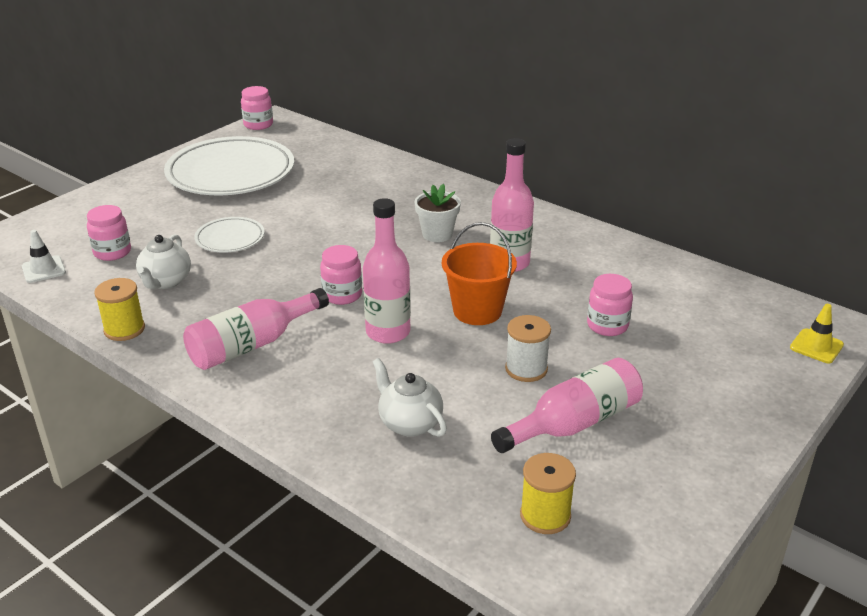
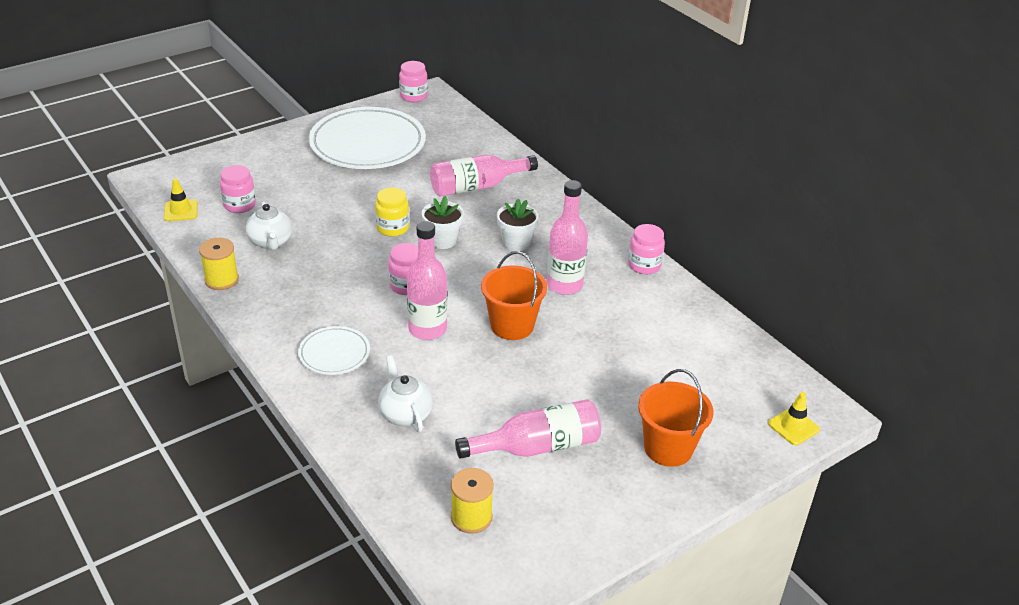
camera: 15 degrees right, 5 degrees up
white traffic cone [22,230,66,283] -> yellow traffic cone [164,178,198,221]
white teapot [136,234,191,289] -> white teapot turned 45 degrees counterclockwise [246,201,292,250]
pink bottle [183,288,329,370] -> pink bottle moved to [430,155,538,196]
white plate [194,217,265,253] -> white plate moved to [298,326,370,375]
white spool [505,315,551,382] -> none
pink jar [587,274,633,336] -> pink jar moved to [628,224,665,274]
none -> yellow jar [375,188,409,237]
none -> white flower pot [422,196,464,249]
none -> orange bucket [638,369,714,467]

